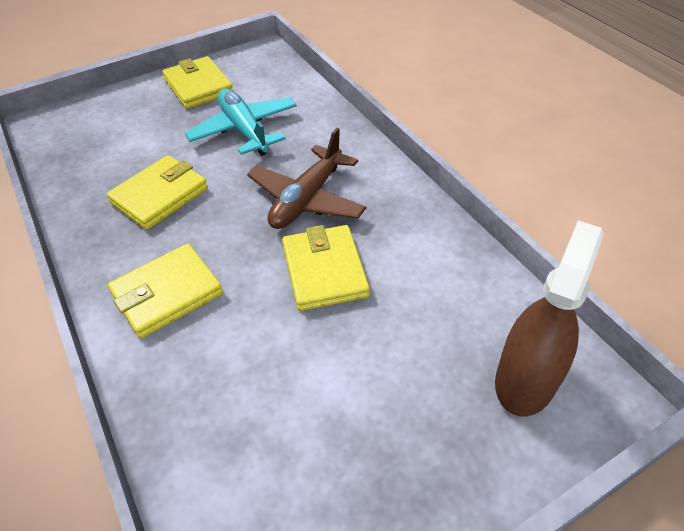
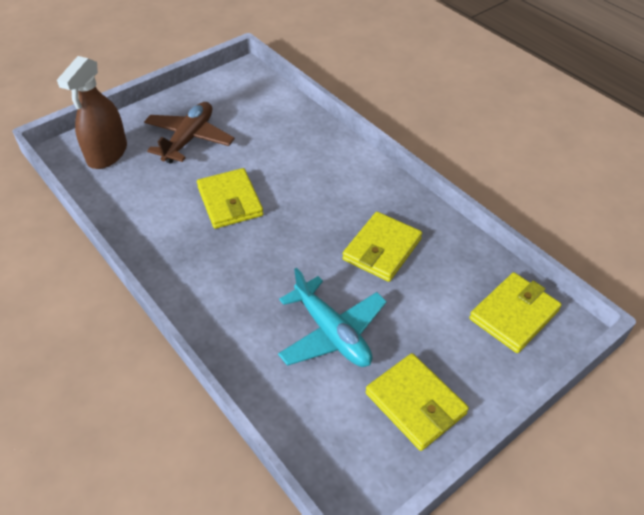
camera: 170 degrees right, 0 degrees up
yellow wallet [108,244,223,339] -> yellow wallet moved to [469,272,562,353]
brown plane [247,128,366,229] -> brown plane moved to [144,102,235,164]

